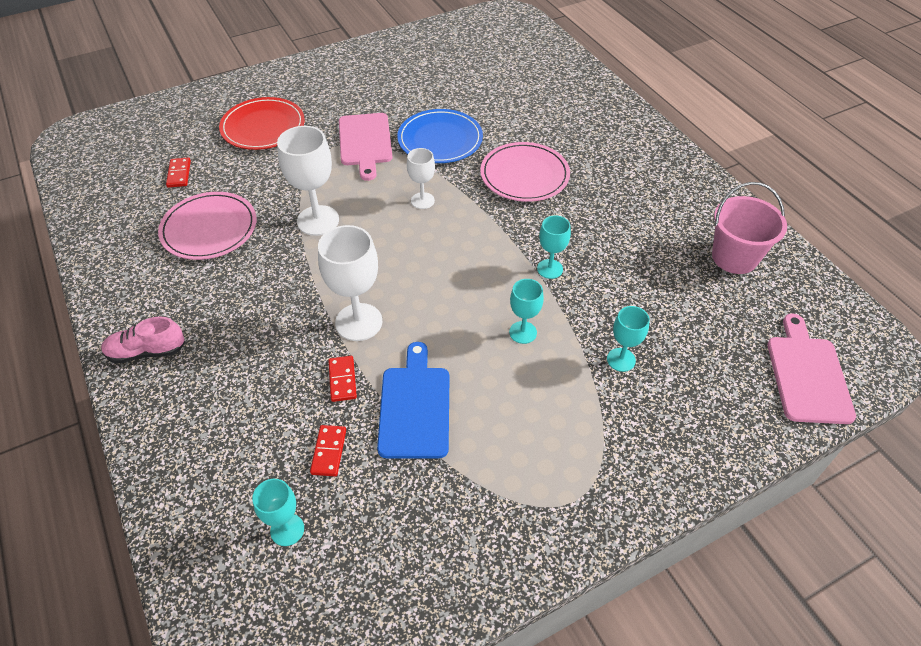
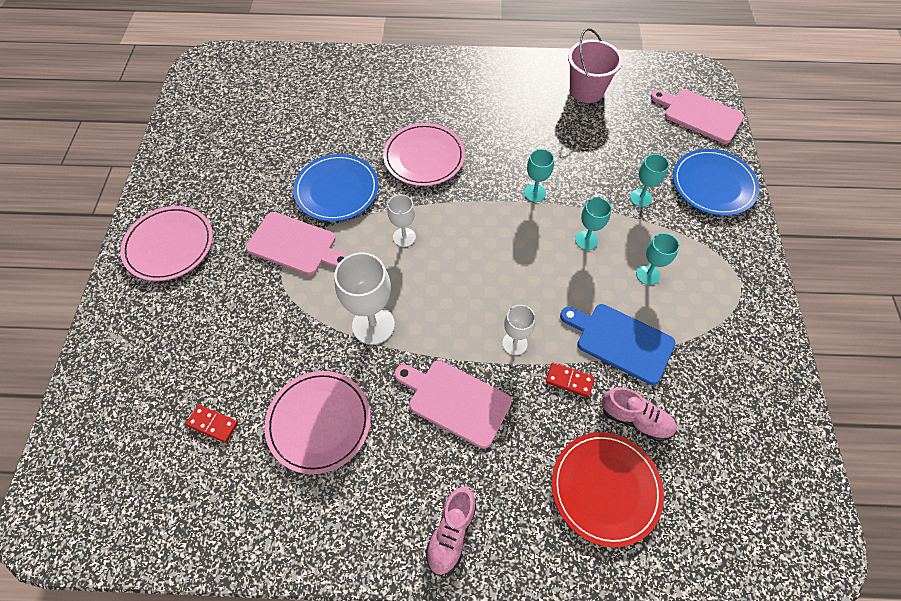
camera: 60 degrees left, 10 degrees up
red plate [219,97,305,150] -> red plate moved to [552,432,664,547]
turquoise goblet [252,479,304,546] -> turquoise goblet moved to [636,233,679,285]
red domino [310,425,346,476] -> pink shoe [602,387,677,441]
white goblet [318,225,382,341] -> white goblet [502,305,535,355], size x0.58
none -> pink plate [120,206,213,281]
none -> pink cutting board [394,360,512,449]
none -> blue plate [673,149,759,216]

